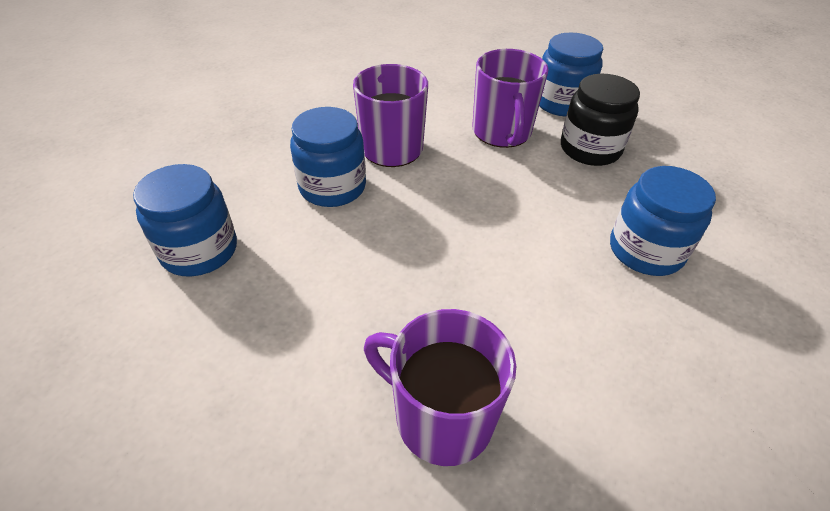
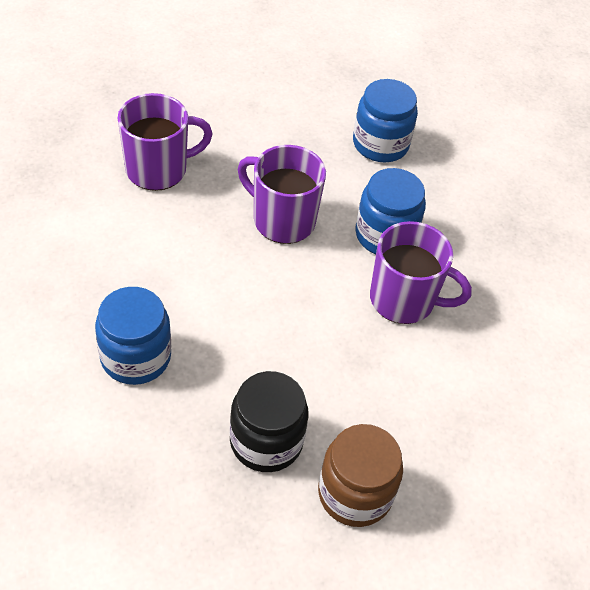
camera: 125 degrees right, 5 degrees up
purple mug [472,49,549,148] -> purple mug moved to [238,145,326,244]
blue jar [539,32,603,116] -> brown jar [318,424,403,527]

